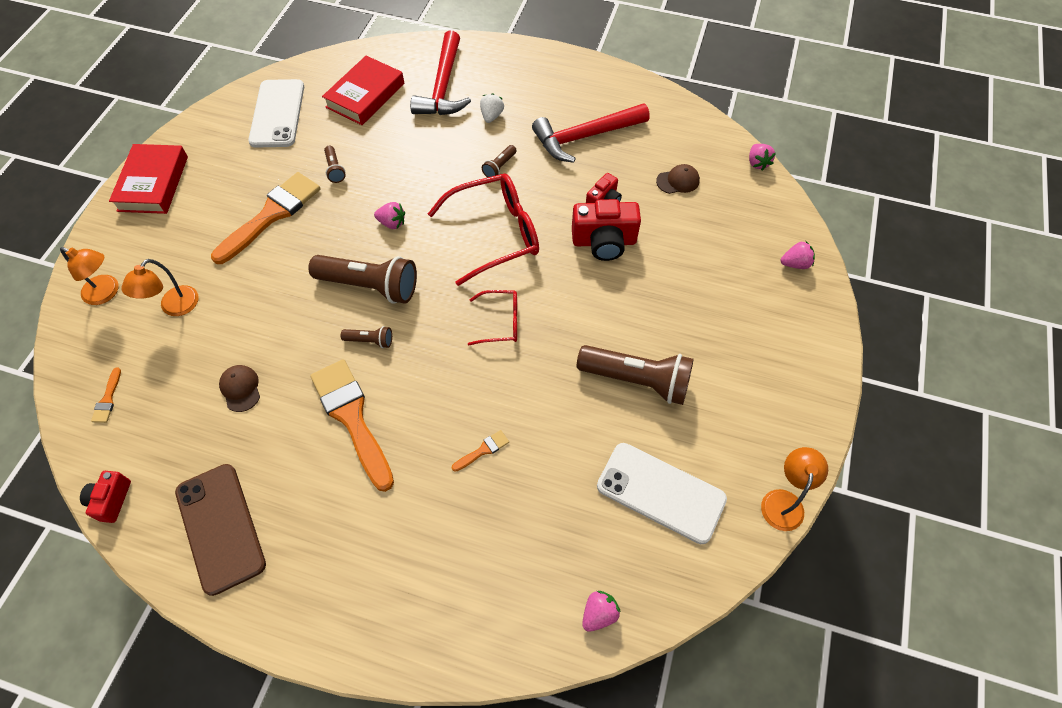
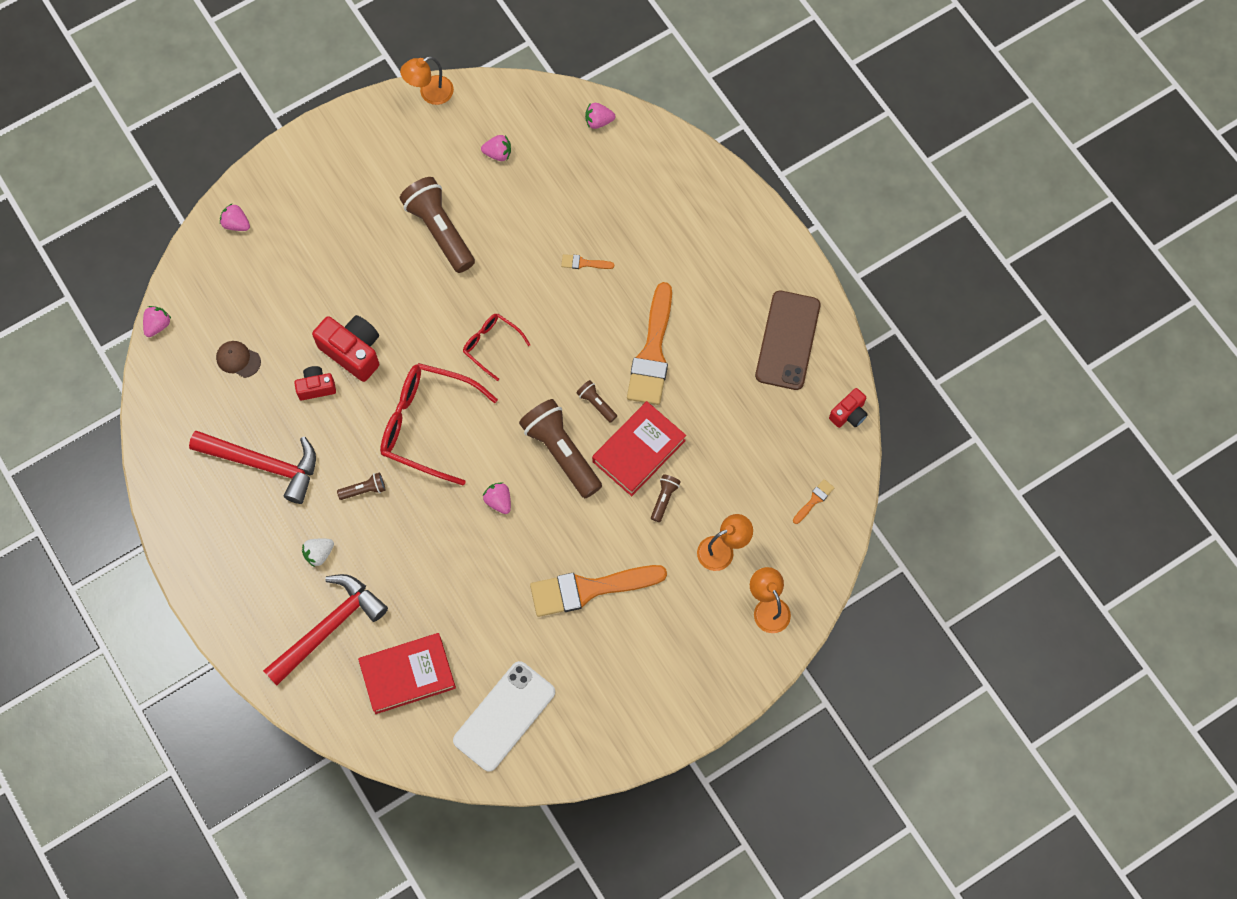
camera: 140 degrees left, 10 degrees up
red book [109,144,188,214] -> red book moved to [592,401,686,496]
brown cap [219,365,260,412] -> none
brown flashlight [324,146,346,183] -> brown flashlight moved to [651,474,681,522]
white phone [597,443,727,544] -> pink strawberry [481,135,511,161]

